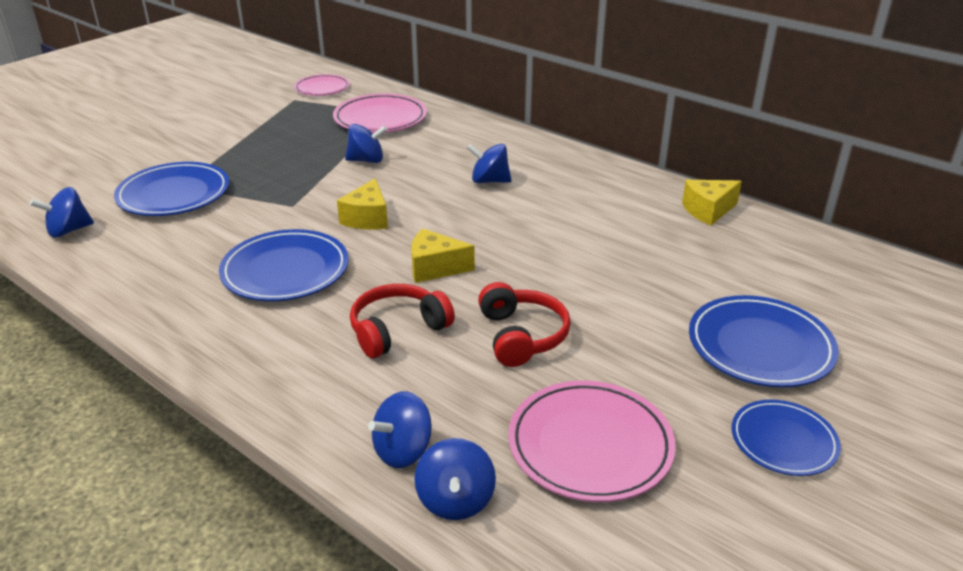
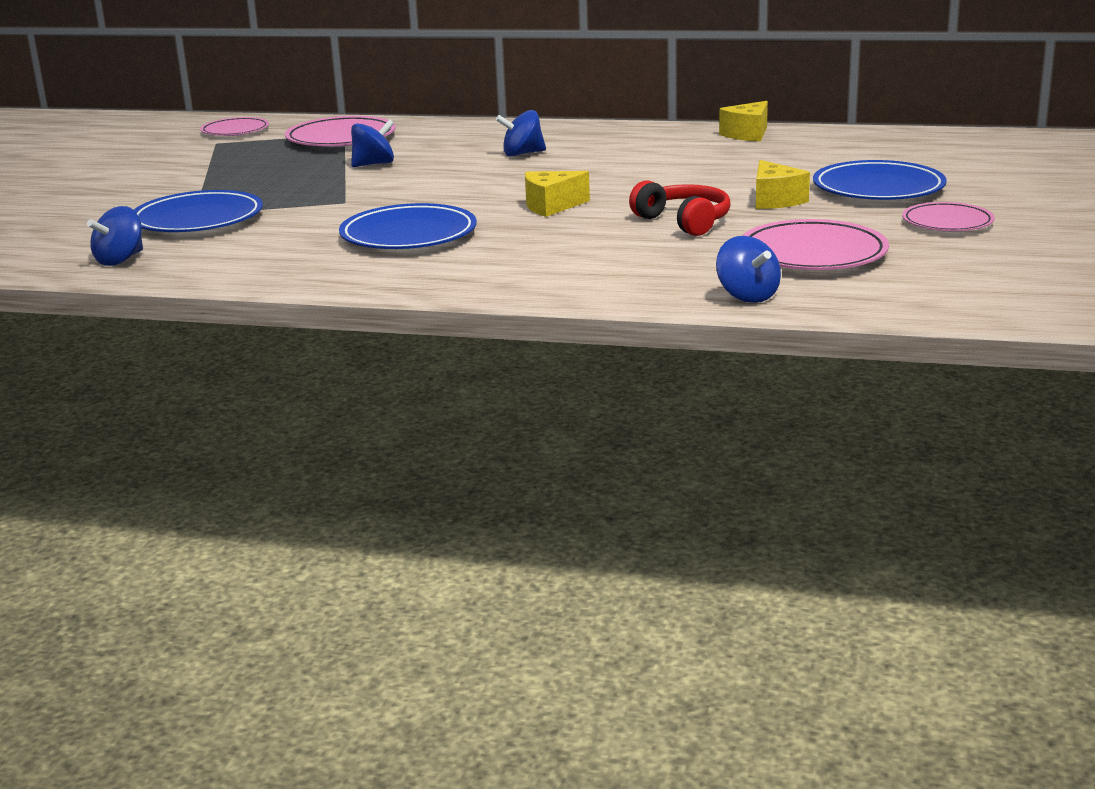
camera: 25 degrees left, 10 degrees down
yellow cheese [337,178,388,229] -> yellow cheese moved to [756,160,810,209]
red headphones [350,284,455,358] -> none
blue spinning top [368,391,432,468] -> none
blue plate [732,400,841,476] -> pink plate [902,202,995,231]

